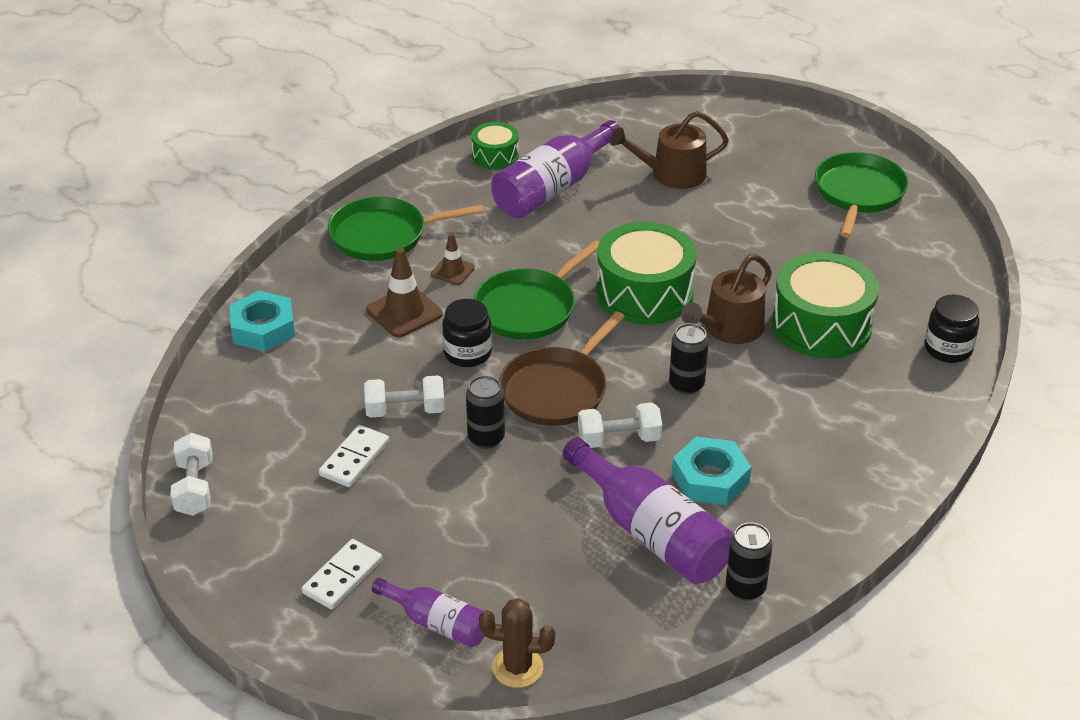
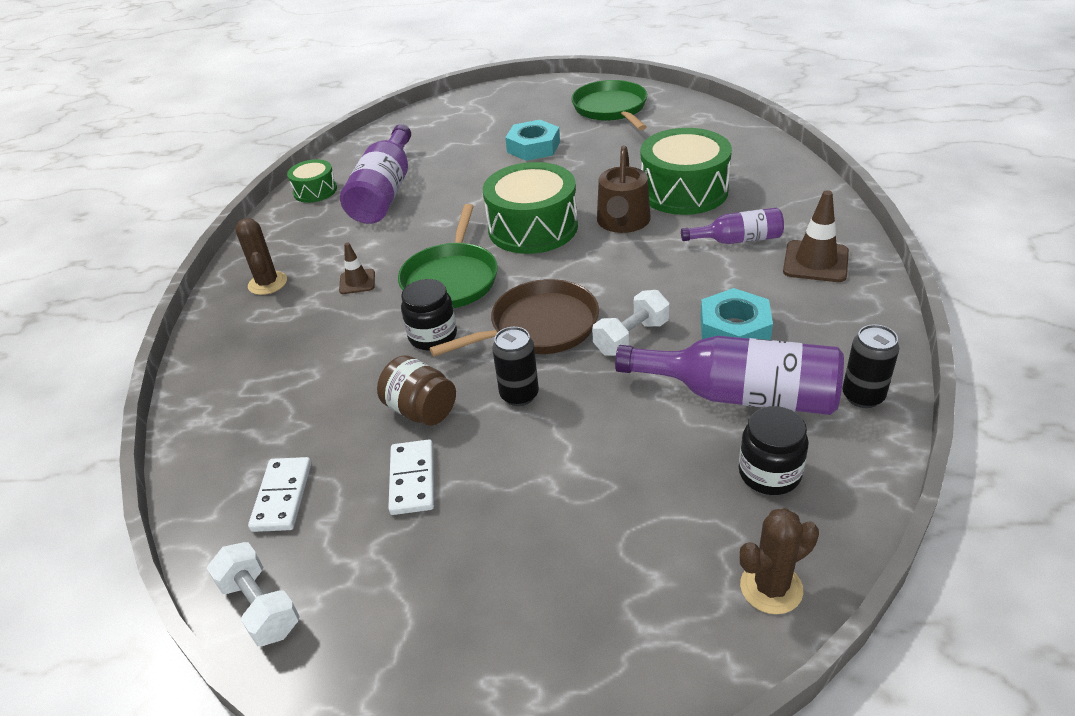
camera: 30 degrees left, 0 degrees up
turquoise nut [229,291,295,351] -> turquoise nut moved to [505,120,560,161]
white domino [302,539,382,610] -> white domino moved to [248,457,311,532]
green pan [328,196,484,261] -> brown cactus [235,218,287,295]
white dumbbell [364,375,445,418] -> brown jar [377,355,456,426]
brown traffic cone [366,248,443,337] -> brown traffic cone moved to [783,190,849,282]
purple bottle [372,578,485,647] -> purple bottle moved to [681,208,784,244]
brown pan [499,311,625,426] -> brown pan turned 120 degrees counterclockwise [429,279,599,357]
brown watering can [610,111,729,189] -> none
black can [669,323,709,395] -> none
black jar [925,295,979,363] -> black jar moved to [739,406,809,495]

